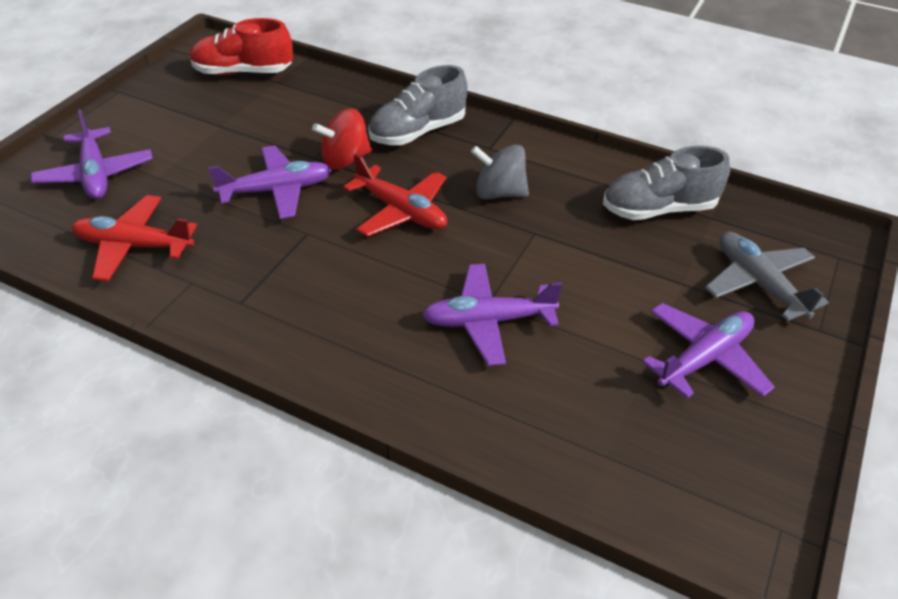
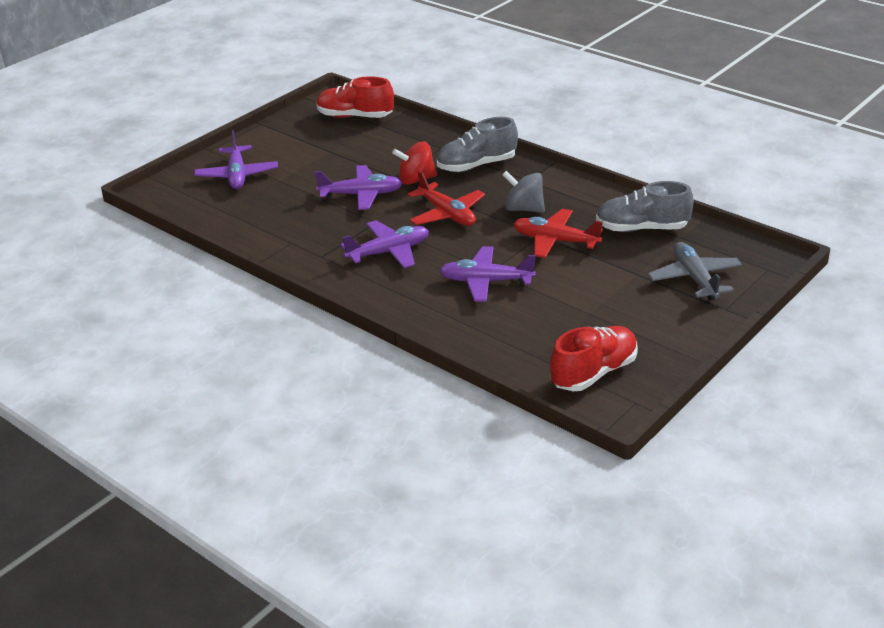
camera: 15 degrees right, 10 degrees down
red plane [72,195,197,281] -> red plane moved to [513,209,603,258]
purple plane [642,303,775,399] -> purple plane moved to [341,220,429,268]
none -> red shoe [550,326,638,391]

